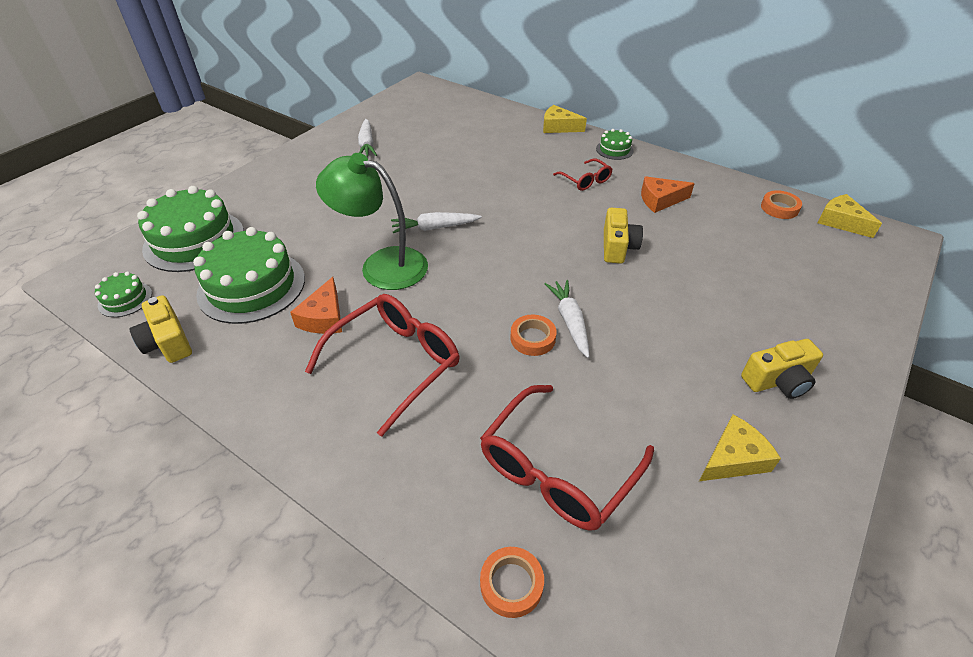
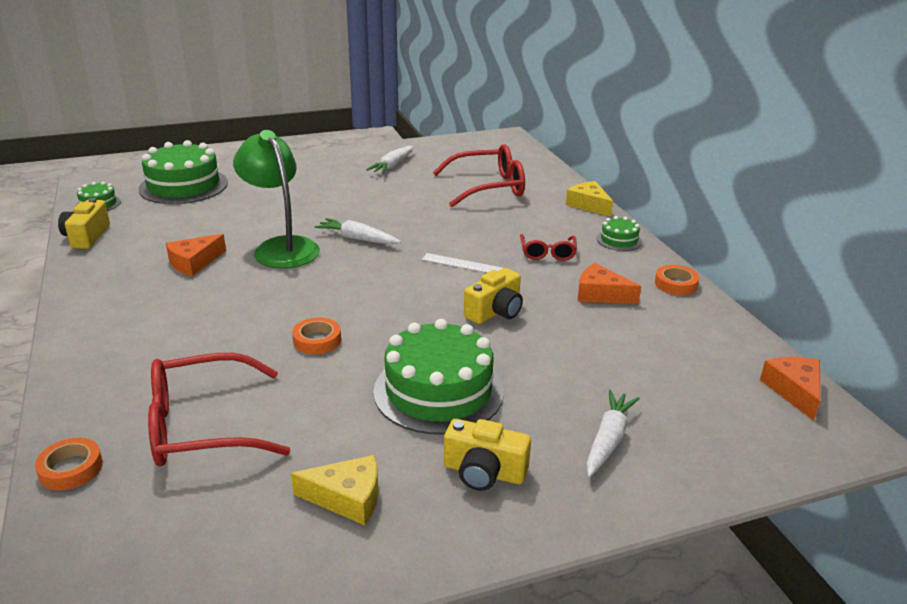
camera: 35 degrees right, 15 degrees down
green cake [193,227,305,324] -> green cake moved to [373,319,504,435]
red glasses [305,294,459,436] -> red glasses moved to [433,144,525,207]
white carrot [545,280,590,358] -> white carrot moved to [586,390,640,477]
orange tape [761,190,802,219] -> orange tape moved to [655,265,699,295]
yellow cheese [818,194,882,238] -> orange cheese [760,357,820,421]
none -> white ruler [422,253,503,273]

